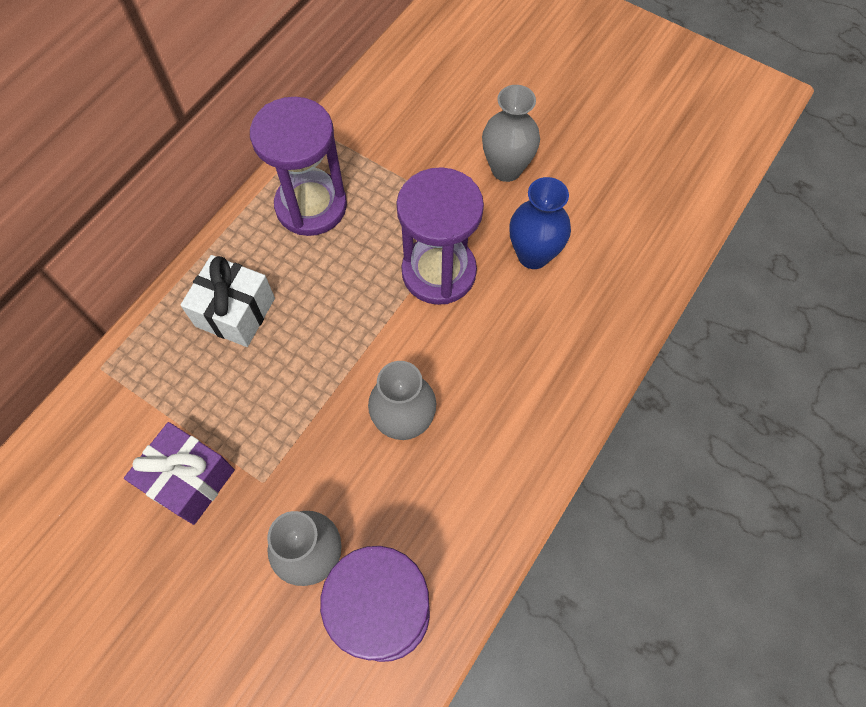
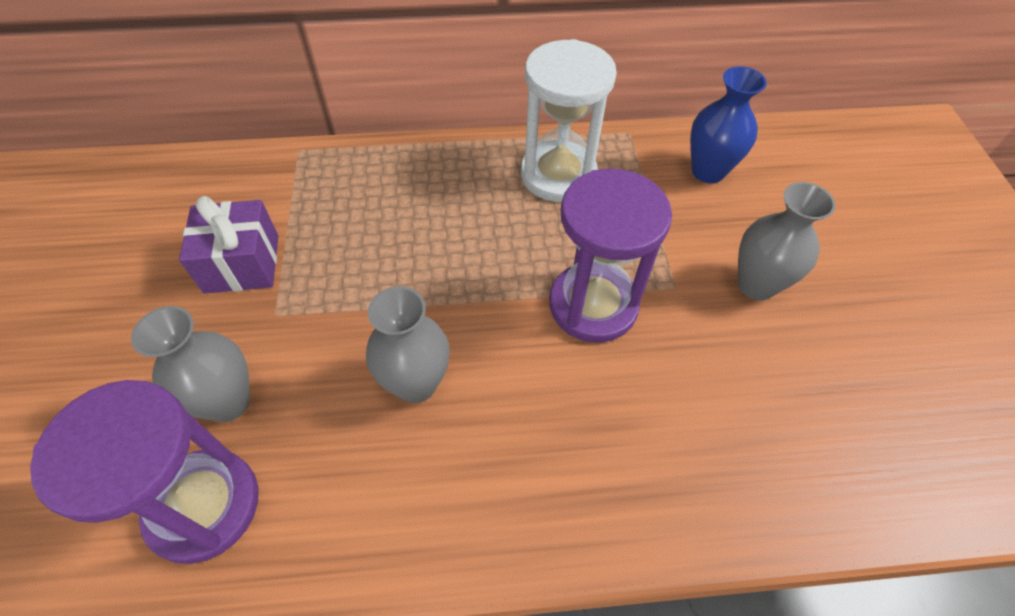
camera: 50 degrees right, 10 degrees down
white gift [180,255,275,347] -> none
purple hourglass [250,97,347,236] -> white hourglass [521,39,617,202]
blue vase [509,177,571,269] -> blue vase moved to [690,66,767,183]

